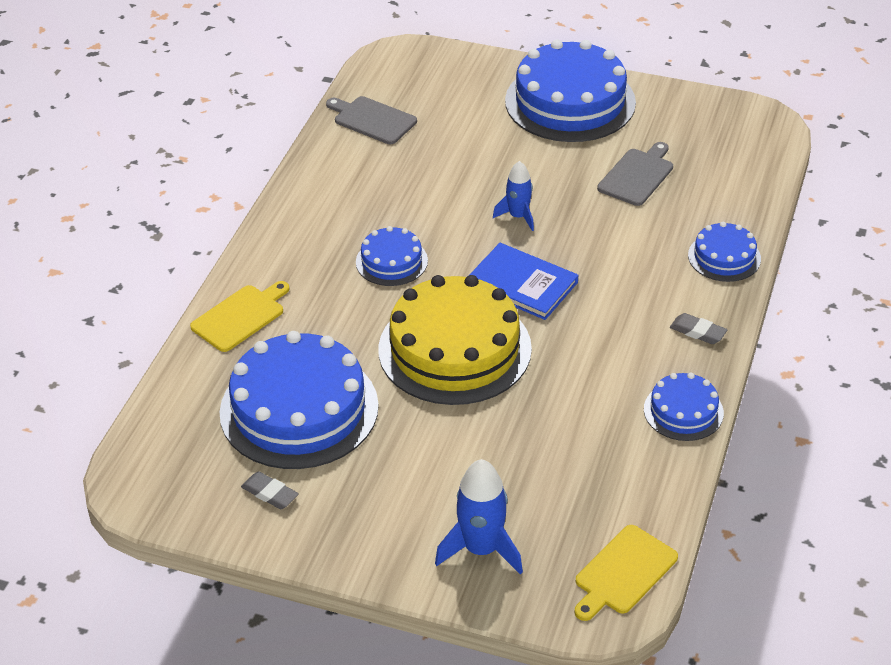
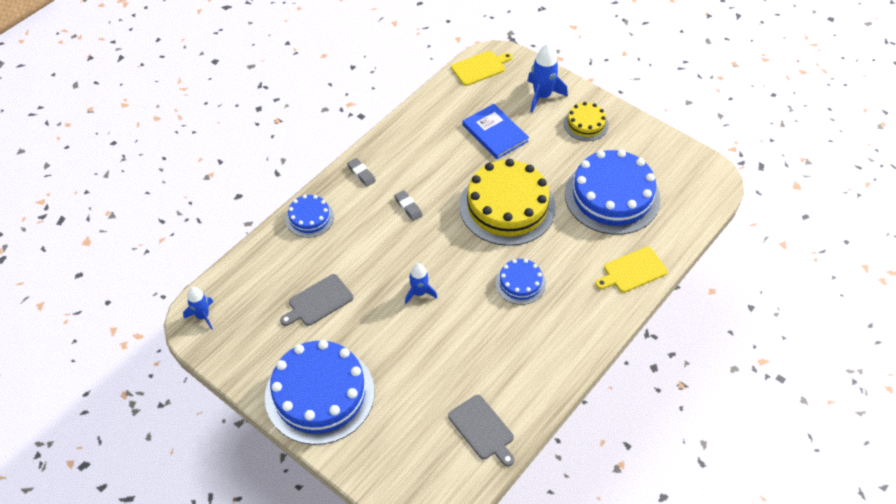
camera: 160 degrees left, 10 degrees up
grey eraser [241,471,299,509] -> grey eraser moved to [394,190,423,221]
blue book [469,243,578,320] -> blue book moved to [462,104,529,159]
blue cake [644,373,724,441] -> none
none -> blue rocket [183,287,213,330]
none -> yellow cake [564,102,609,141]

